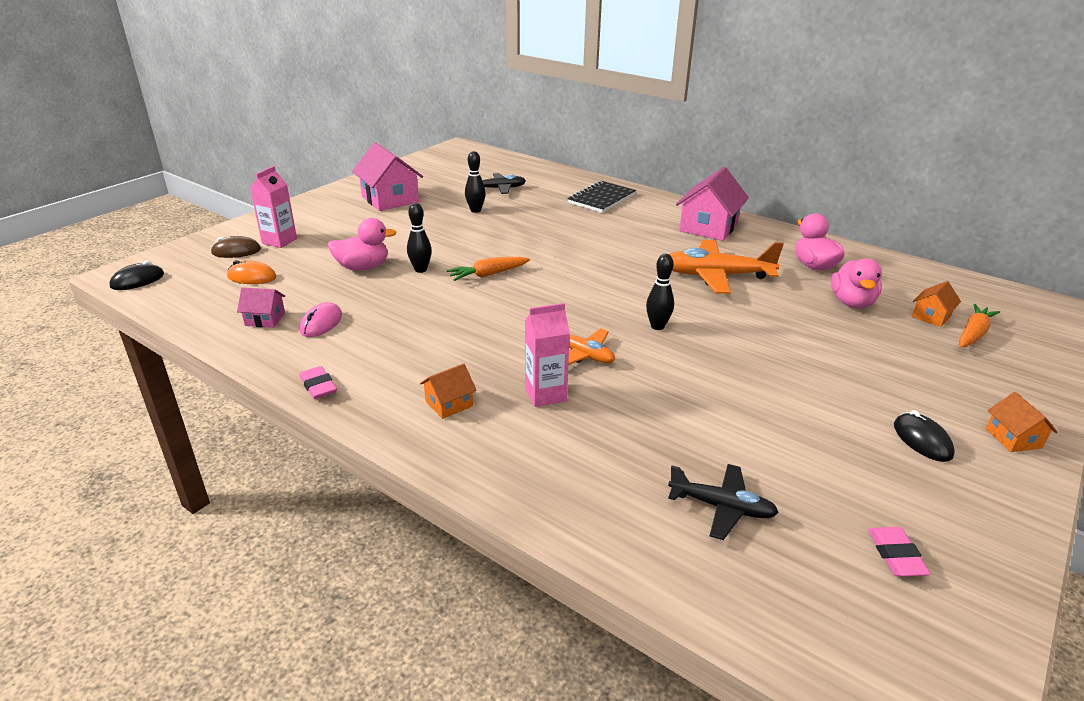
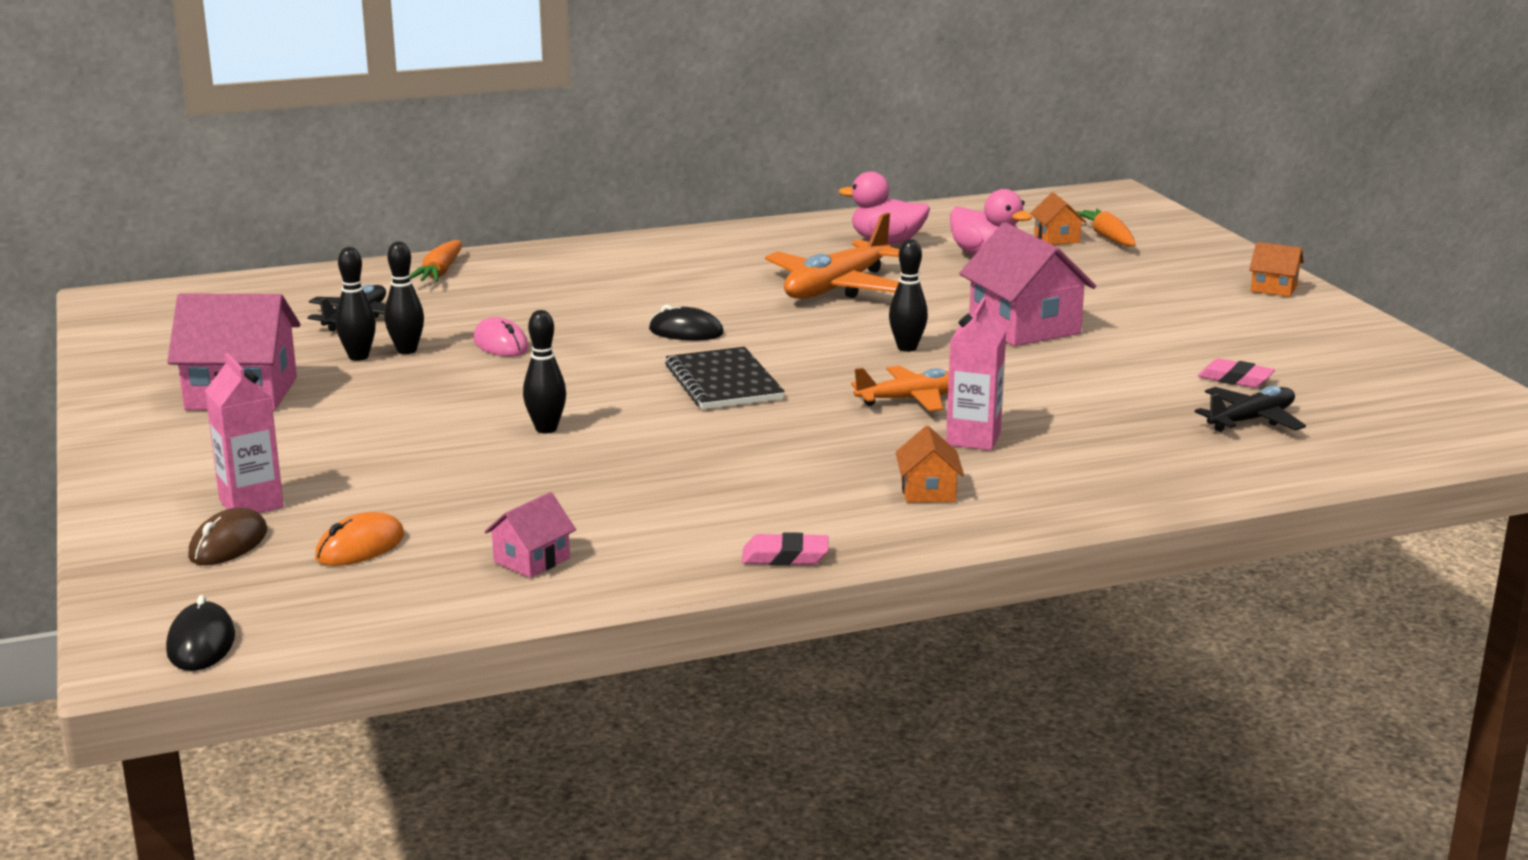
camera: 55 degrees left, 10 degrees down
pink mouse [300,302,342,337] -> pink mouse moved to [473,317,529,356]
pink duck [328,218,397,271] -> none
orange carrot [446,257,530,281] -> orange carrot moved to [409,240,462,282]
black notebook [567,181,636,213] -> black notebook moved to [665,347,784,409]
pink house [676,167,749,241] -> pink house moved to [959,222,1096,346]
pink eraser [868,527,930,577] -> pink eraser moved to [1198,358,1275,388]
black mouse [894,410,955,462] -> black mouse moved to [649,305,724,340]
none -> black bowling pin [336,247,376,361]

